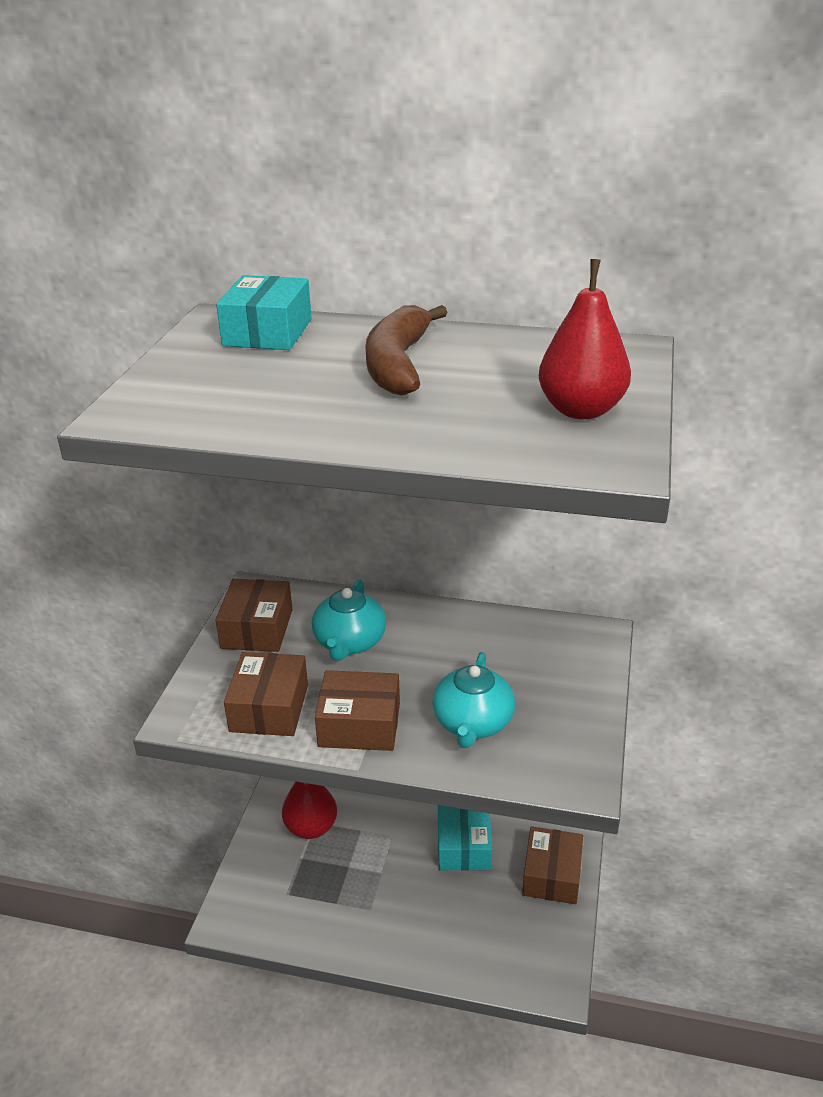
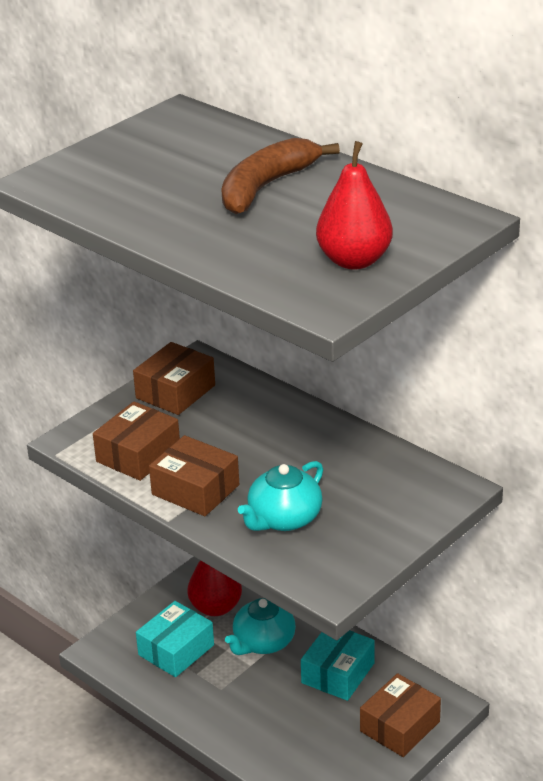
camera: 30 degrees right, 0 degrees up
turquoise box [216,275,312,350] -> turquoise box moved to [136,601,214,677]
turquoise teapot [312,579,386,661] -> turquoise teapot moved to [225,598,296,655]

